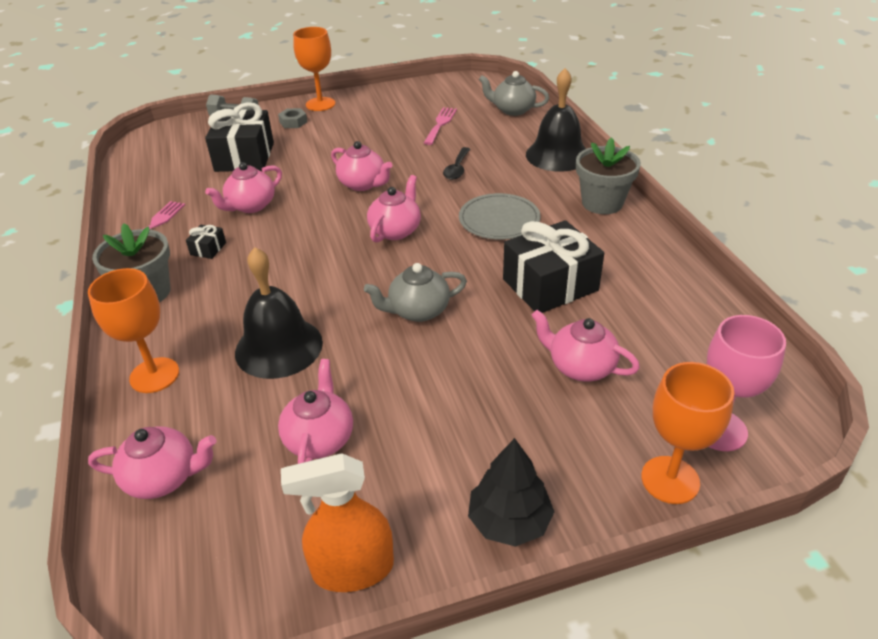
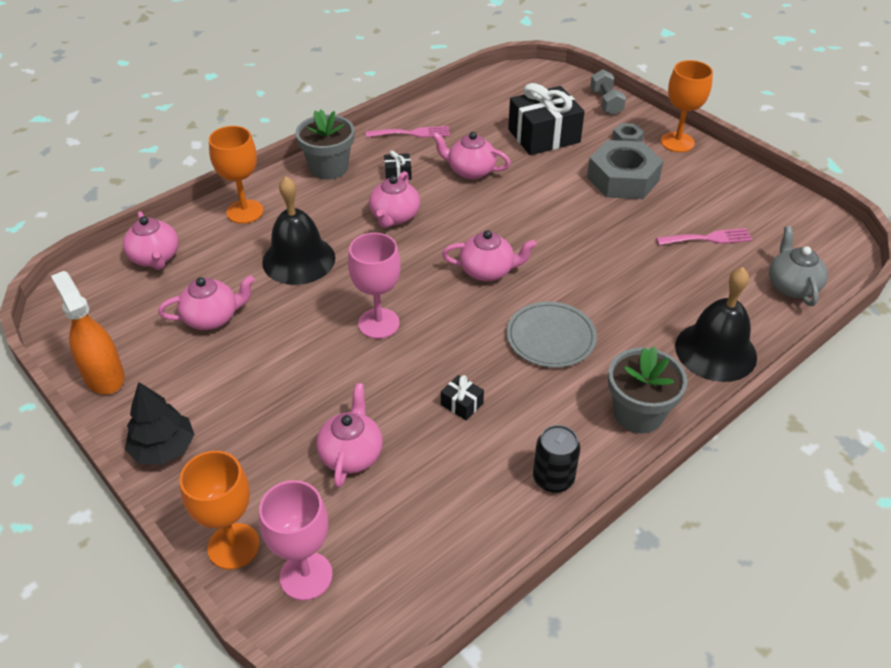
camera: 65 degrees right, 5 degrees up
pink teapot [331,141,392,191] -> pink teapot moved to [369,171,420,228]
grey teapot [364,263,467,322] -> pink goblet [348,233,401,339]
black spoon [443,147,470,180] -> none
black gift [503,220,604,313] -> black gift [441,375,484,420], size x0.42
none -> black can [533,425,580,493]
none -> grey nut [587,140,663,199]

